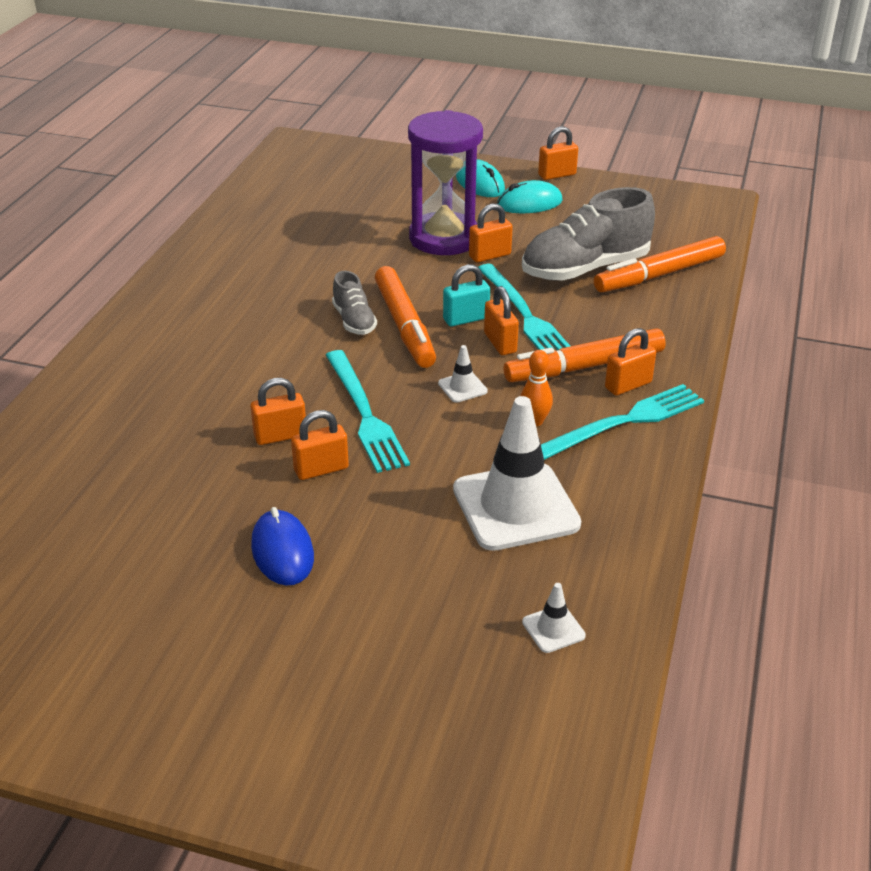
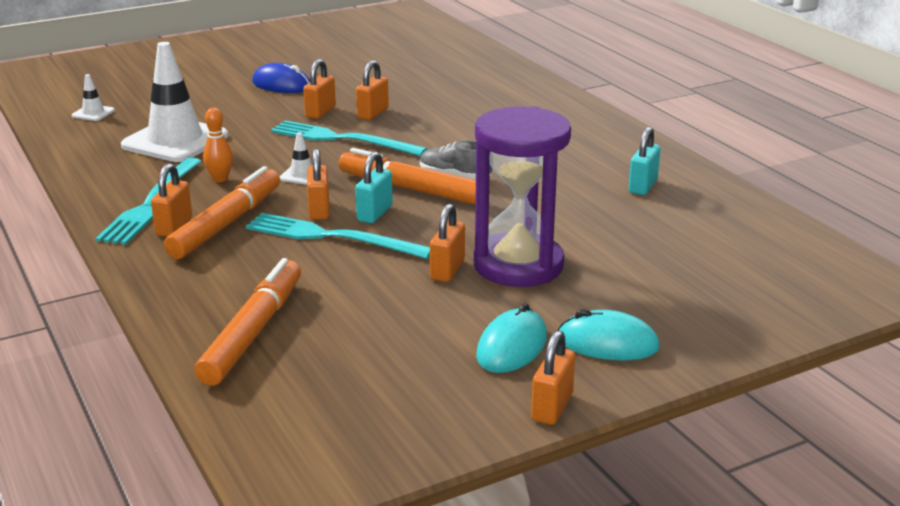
camera: 135 degrees right, 10 degrees down
orange padlock [484,286,519,355] -> orange padlock turned 60 degrees clockwise [307,148,329,220]
grey shoe [522,187,655,281] -> none
none -> turquoise padlock [629,127,660,195]

